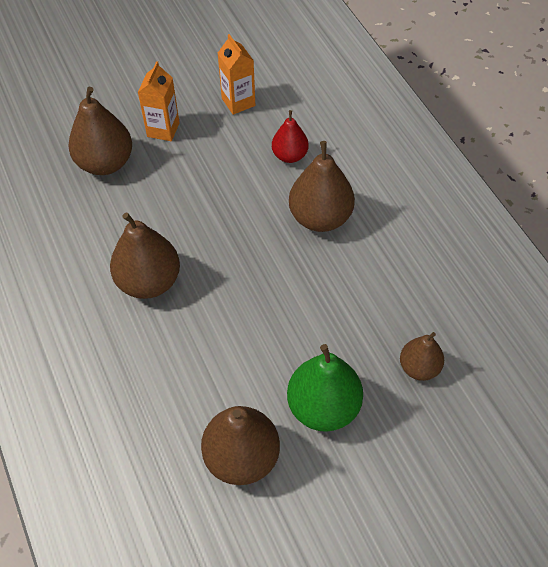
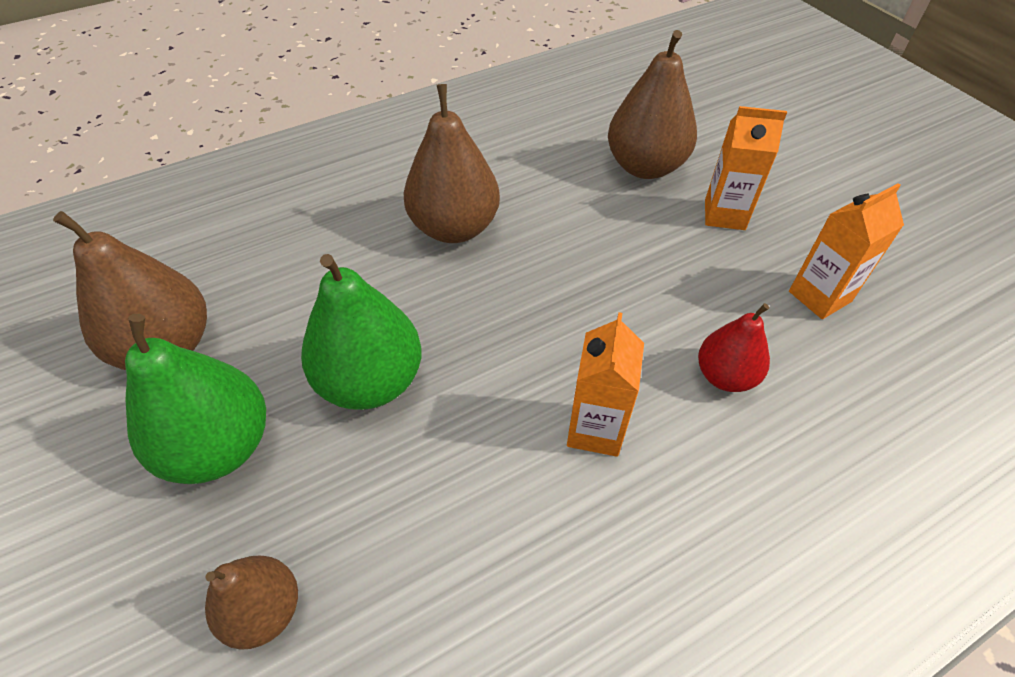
camera: 85 degrees right, 5 degrees down
brown pear [289,141,355,232] -> orange carton [567,312,644,457]
none -> green pear [301,254,422,410]

